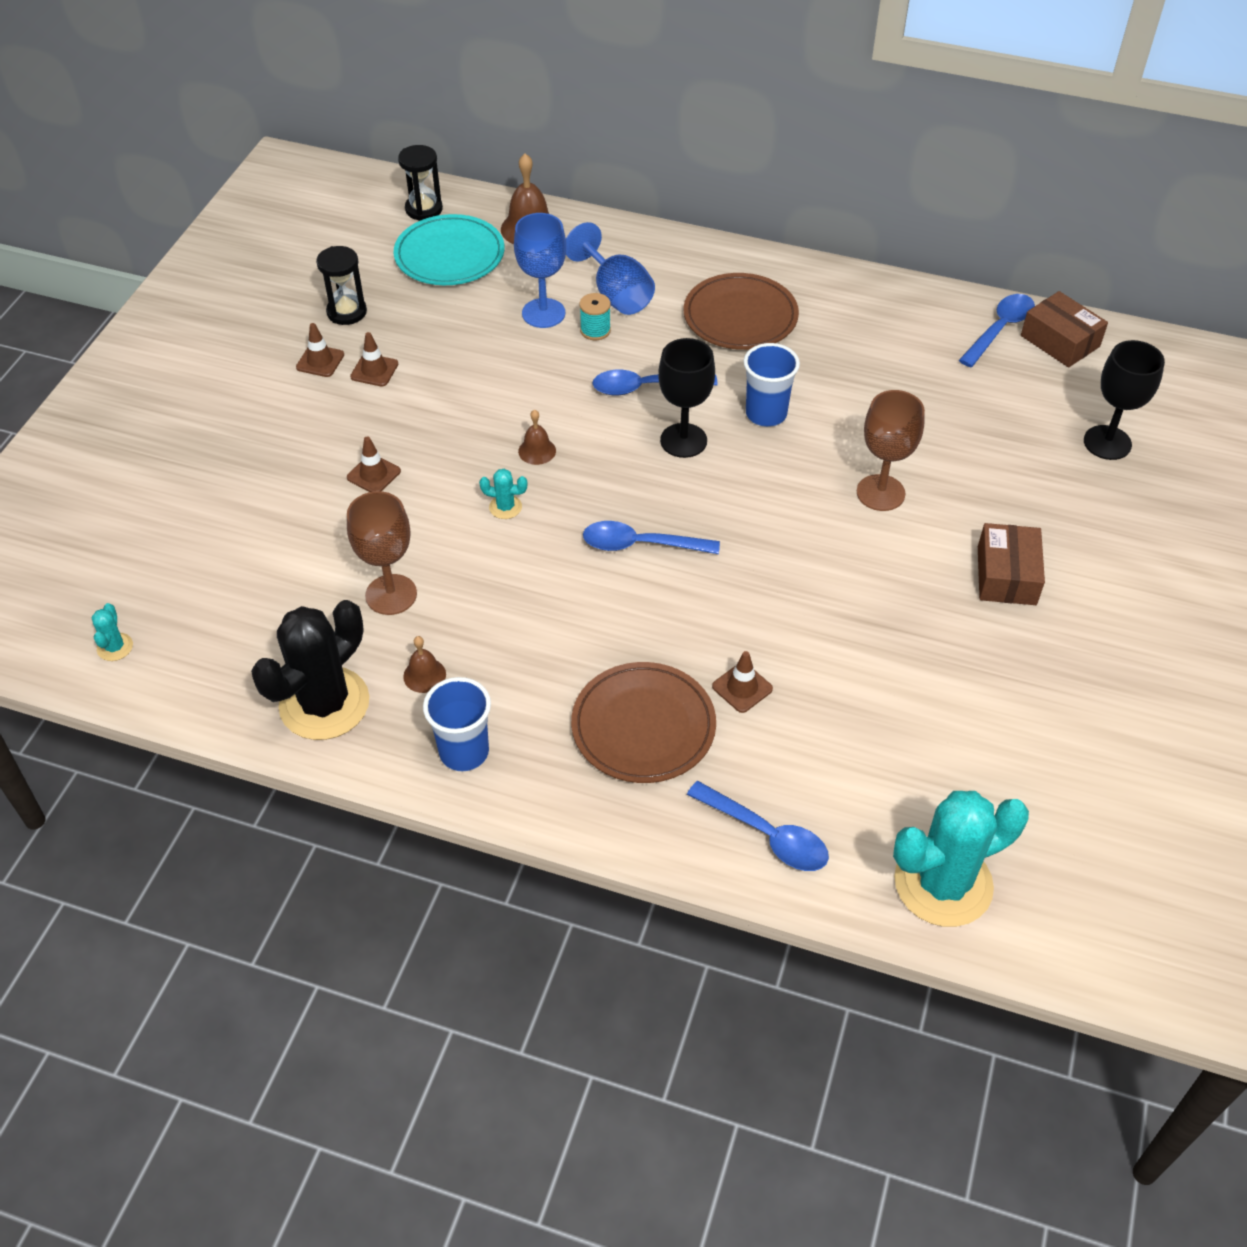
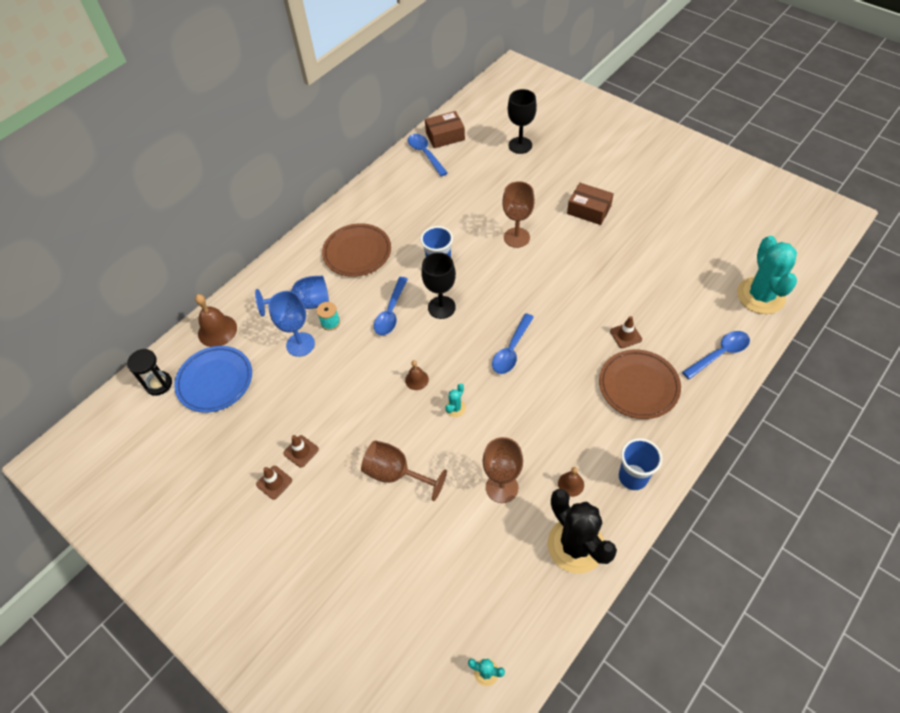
camera: 65 degrees left, 5 degrees up
black hourglass [316,246,367,325] -> none
brown traffic cone [347,436,401,492] -> brown goblet [361,440,447,501]
turquoise plate [394,214,505,285] -> blue plate [174,346,252,413]

